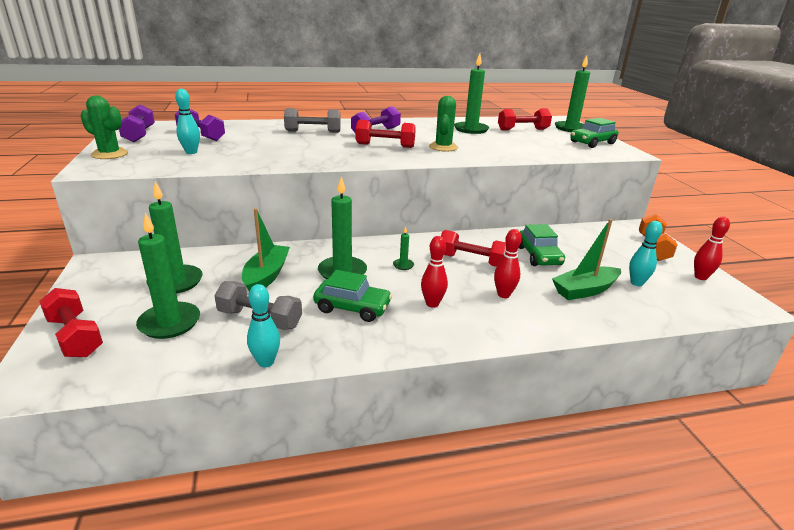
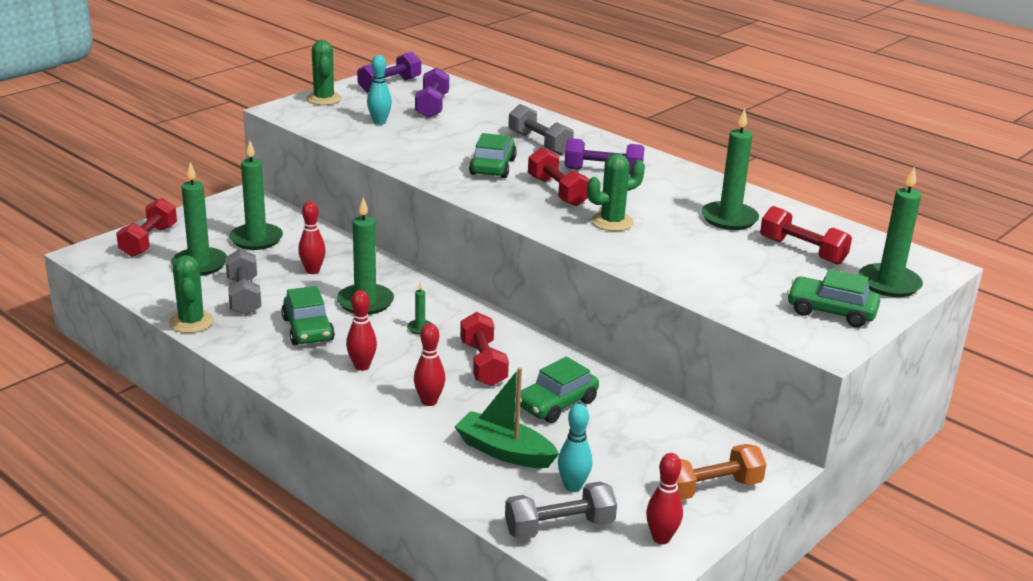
camera: 55 degrees right, 0 degrees up
green boat [242,208,290,291] -> red bowling pin [298,201,326,274]
turquoise bowling pin [247,284,280,367] -> green cactus [169,255,214,333]
none -> green car [469,133,517,178]
none -> grey dumbbell [505,481,617,540]

